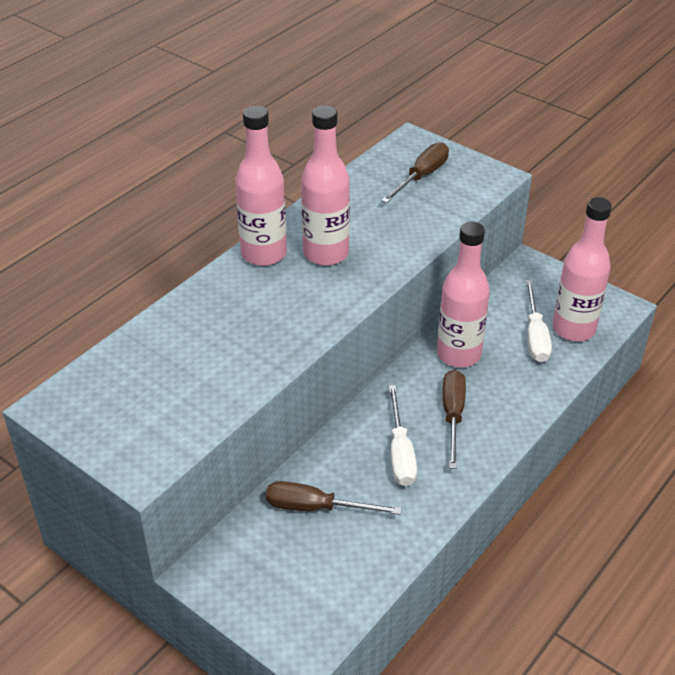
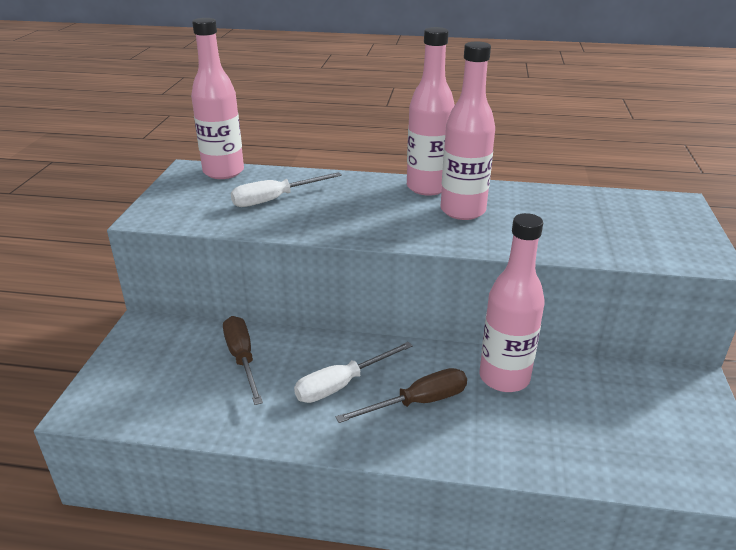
camera: 60 degrees right, 10 degrees down
brown screwdriver [381,142,449,203] -> none
white screwdriver [526,280,552,362] -> white screwdriver moved to [231,172,342,207]
pink bottle [553,197,612,341] -> pink bottle moved to [191,18,244,179]

